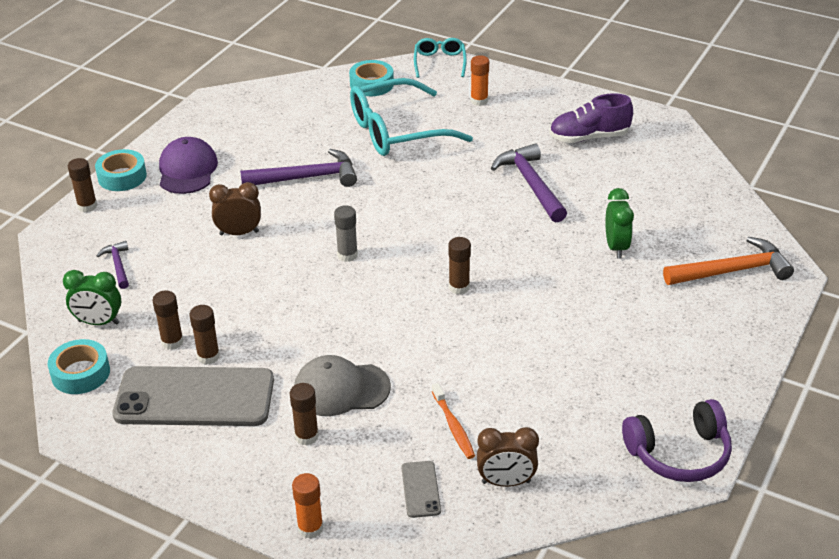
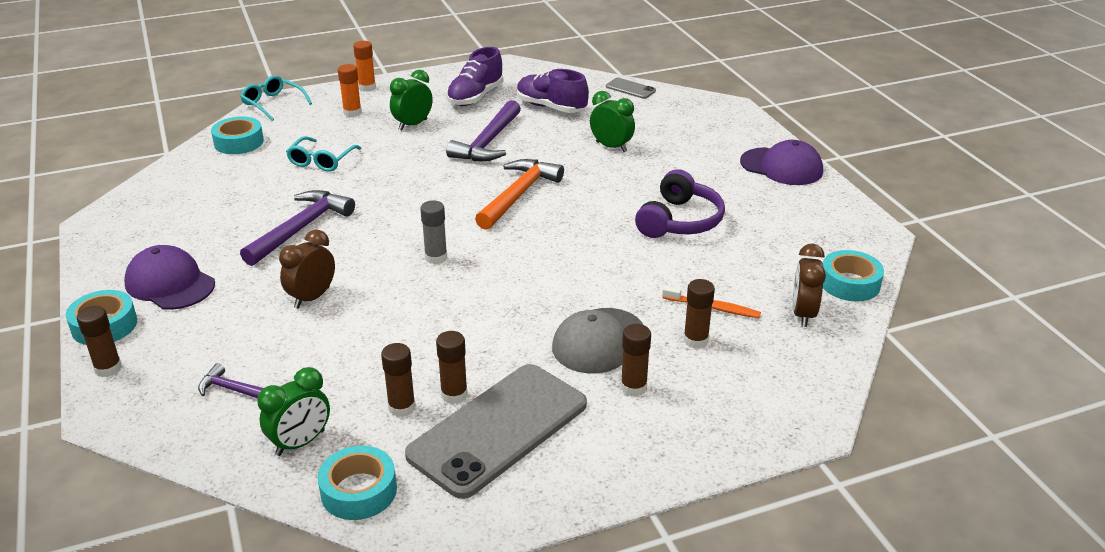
camera: 50 degrees left, 5 degrees down
orange glue stick [292,473,323,539] -> orange glue stick moved to [353,41,376,92]
turquoise glasses [350,78,473,156] -> turquoise glasses [286,136,362,172], size x0.52
grey phone [402,461,441,518] -> grey phone moved to [606,78,656,99]
brown glue stick [448,237,471,295] -> brown glue stick moved to [683,279,715,349]
brown clock [477,427,539,487] -> brown clock turned 150 degrees clockwise [793,244,826,327]
purple hammer [491,143,567,222] -> purple hammer turned 90 degrees counterclockwise [446,100,521,161]
purple headphones [622,399,732,482] -> purple headphones moved to [635,169,725,238]
orange hammer [663,237,794,285] -> orange hammer moved to [475,159,564,230]
none -> green clock [390,70,433,131]
none -> purple shoe [517,69,589,113]
none -> purple cap [740,140,823,185]
none -> turquoise tape [823,250,884,301]

